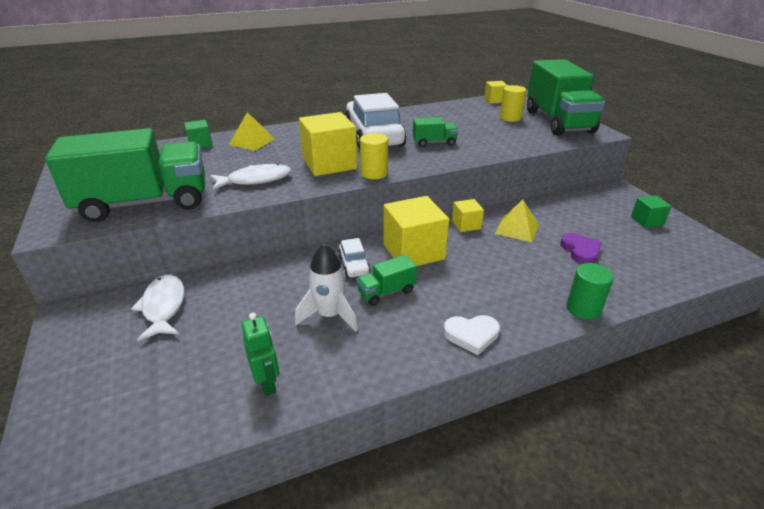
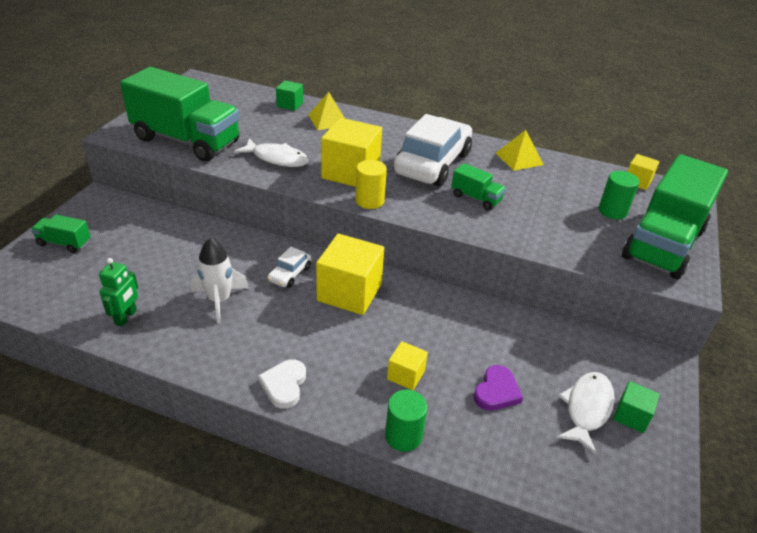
camera: 40 degrees right, 5 degrees up
white fish [131,274,184,341] -> white fish moved to [557,372,615,455]
green truck [356,255,417,306] -> green truck moved to [31,215,91,253]
white heart [443,315,500,355] -> white heart turned 60 degrees clockwise [258,359,306,408]
yellow cube [452,199,484,232] -> yellow cube moved to [387,341,428,390]
yellow pyramid [495,200,539,242] -> yellow pyramid moved to [496,130,544,171]
yellow cylinder [500,85,526,122] -> green cylinder [598,171,639,219]

